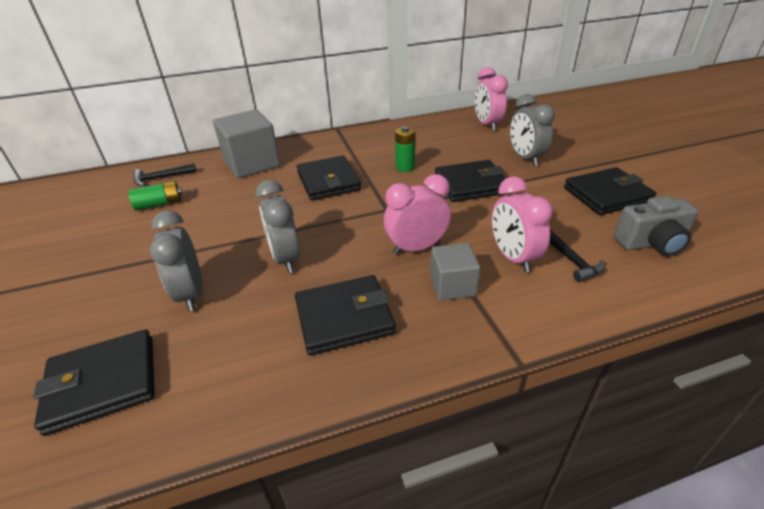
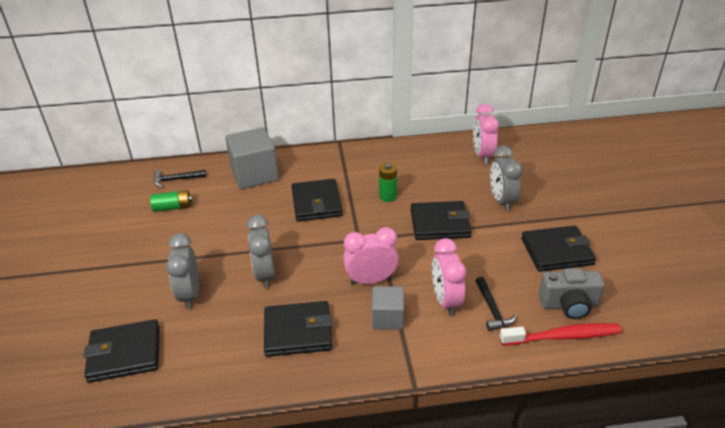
camera: 10 degrees right, 0 degrees up
none -> red toothbrush [500,323,622,345]

